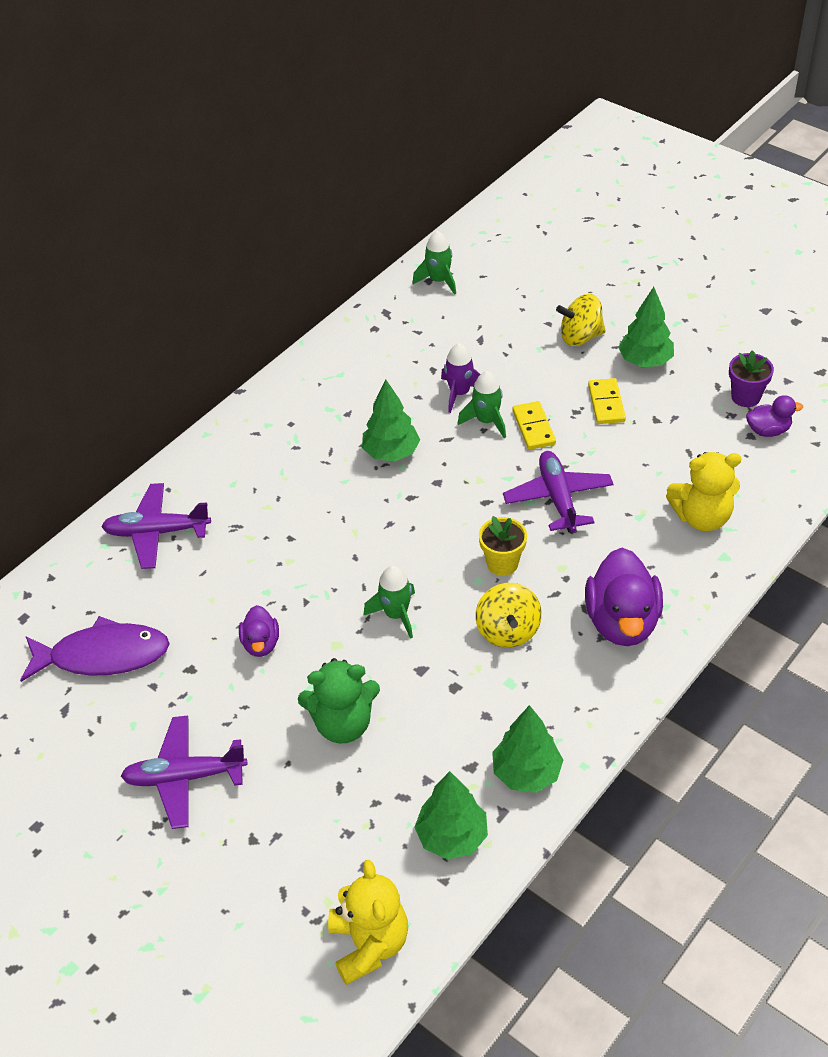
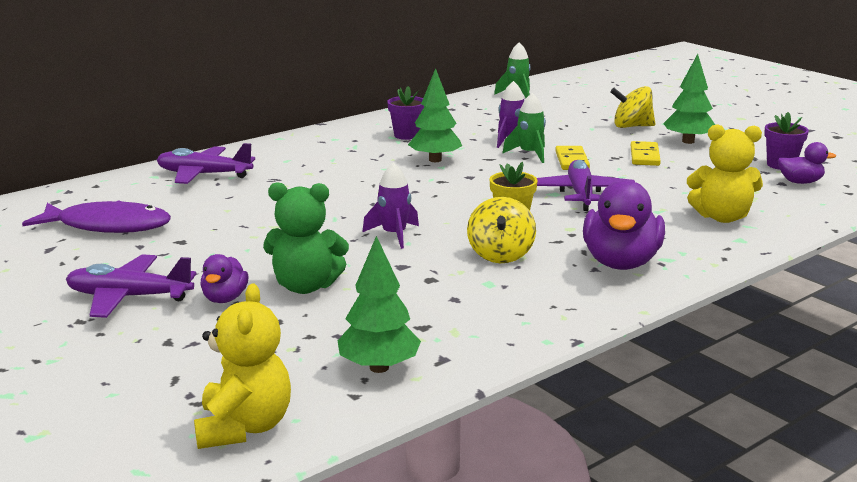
camera: 10 degrees right, 25 degrees down
purple duck [239,605,279,657] -> purple duck moved to [200,254,248,303]
green rocket [363,566,415,639] -> purple rocket [363,163,419,249]
green tree [492,705,563,793] -> none
none -> purple flower pot [387,86,425,140]

